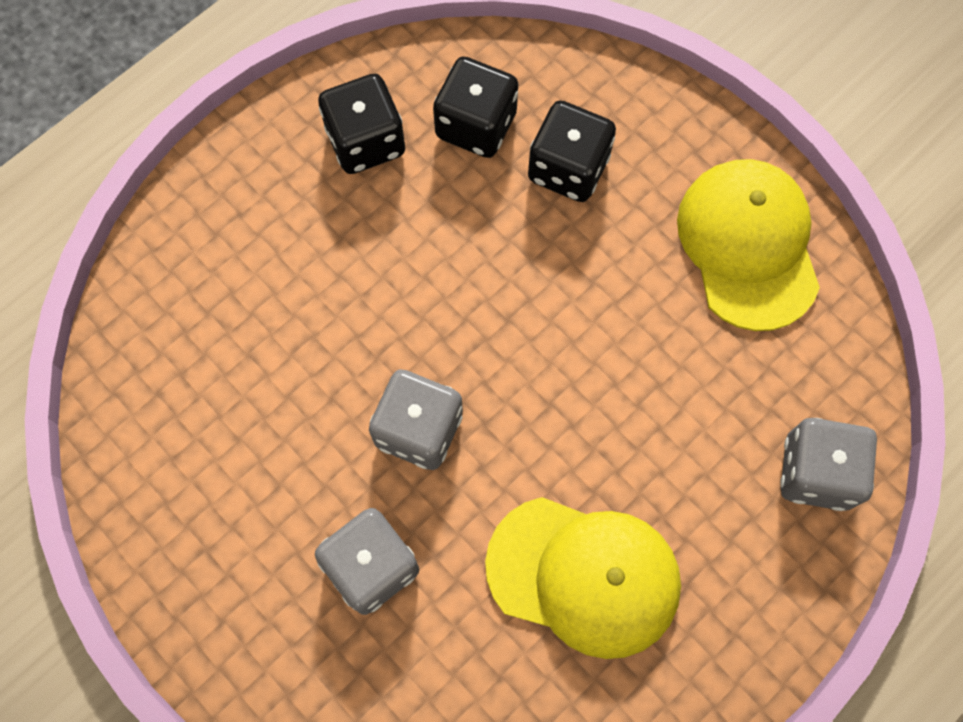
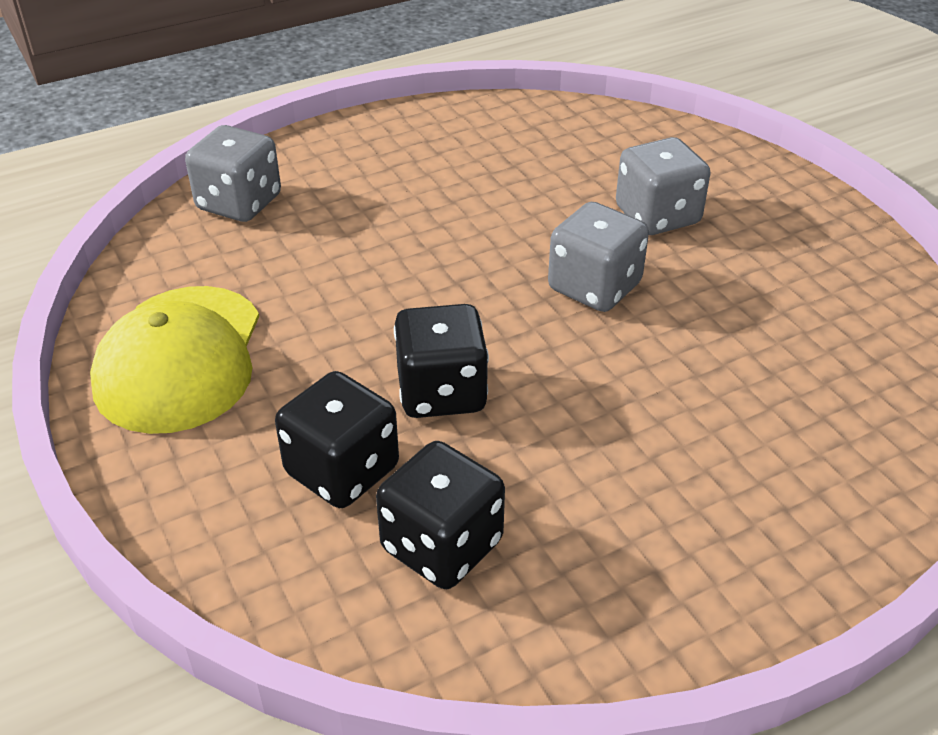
camera: 165 degrees left, 30 degrees down
black dice [318,74,405,174] -> black dice moved to [394,304,489,418]
yellow cap [485,497,681,659] -> none

